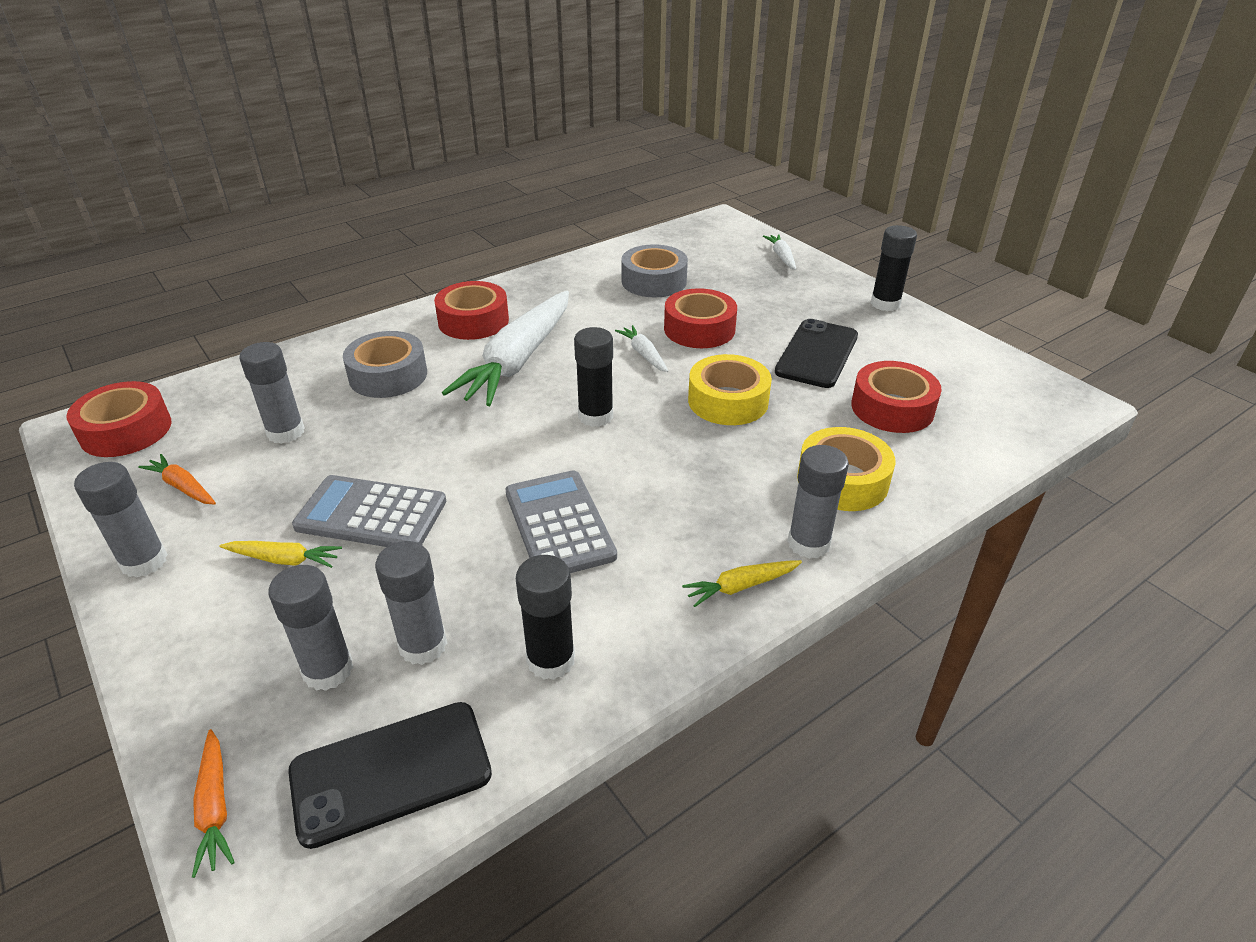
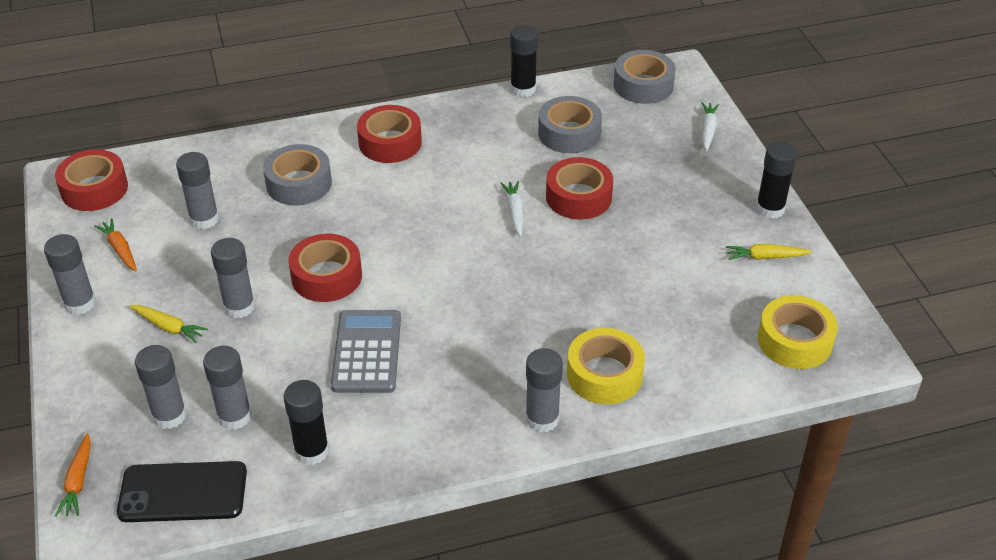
camera: 20 degrees right, 5 degrees up
grey calculator [292,475,446,547] -> grey glue stick [211,238,255,318]
white carrot [442,291,569,406] -> none
black glue stick [574,327,613,427] -> black glue stick moved to [510,25,538,97]
yellow carrot [682,560,802,607] -> yellow carrot moved to [726,244,812,260]
yellow tape [688,354,772,425] -> yellow tape moved to [758,295,838,369]
black phone [775,319,858,388] -> none
red tape [851,361,942,433] -> red tape moved to [288,234,362,302]
none -> grey tape [614,50,676,104]

